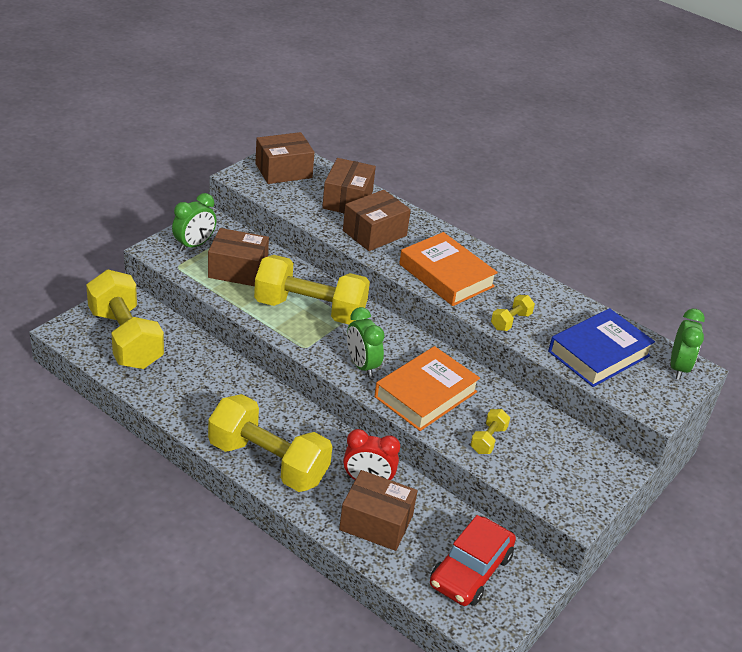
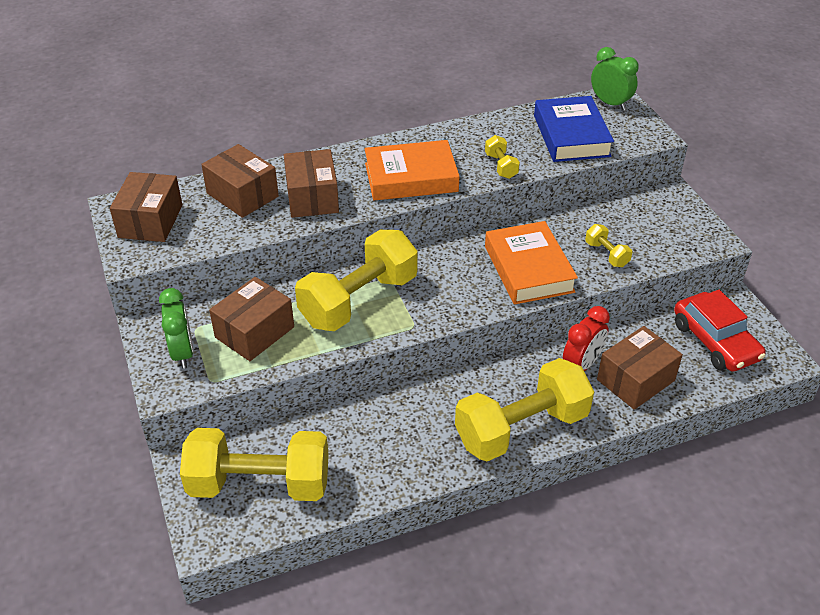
camera: 55 degrees left, 5 degrees up
green clock [347,307,385,378] -> none

